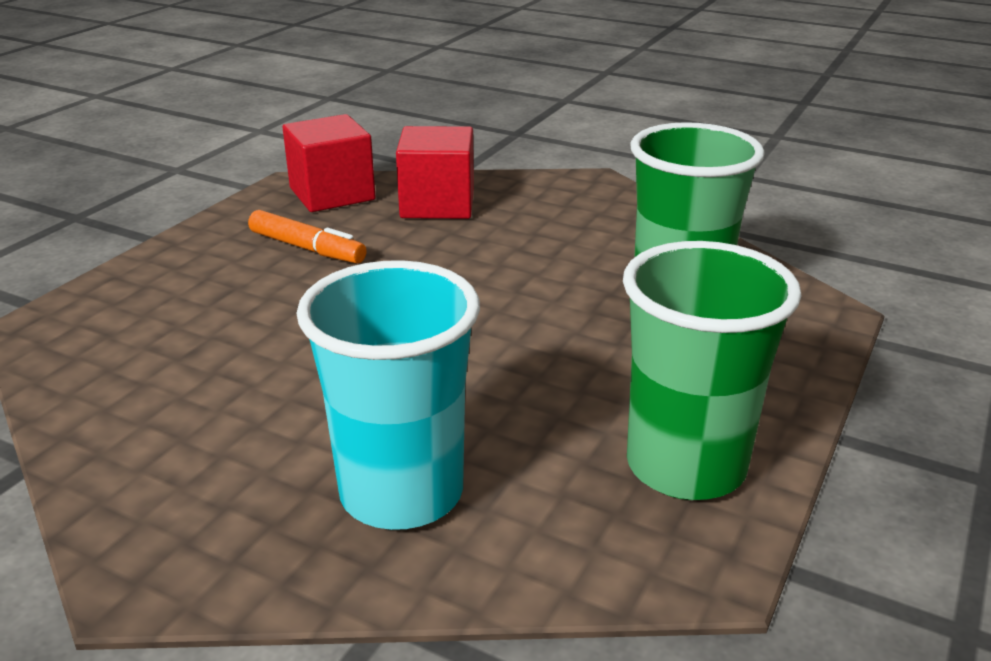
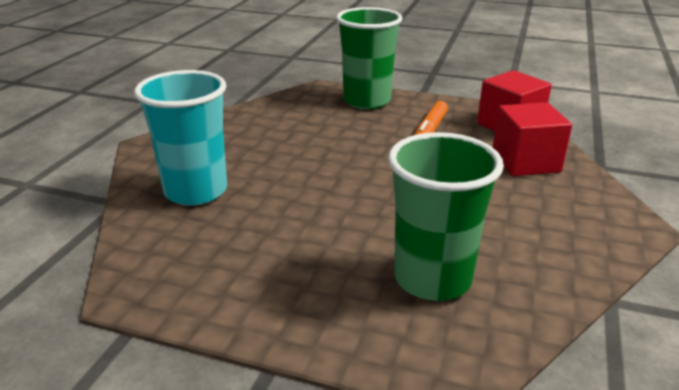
camera: 80 degrees right, 0 degrees up
green cup [623,241,801,500] -> green cup moved to [336,7,403,109]

